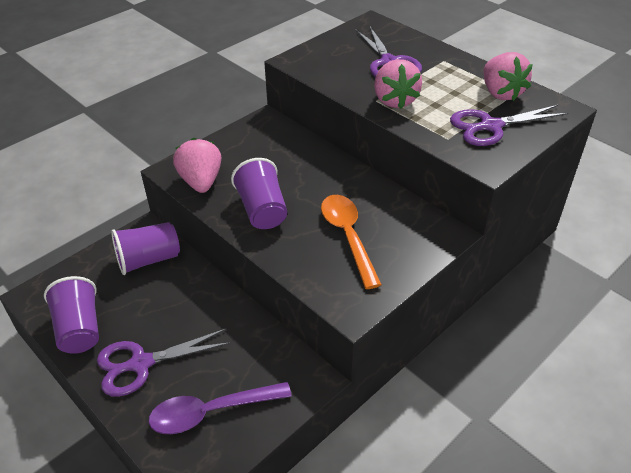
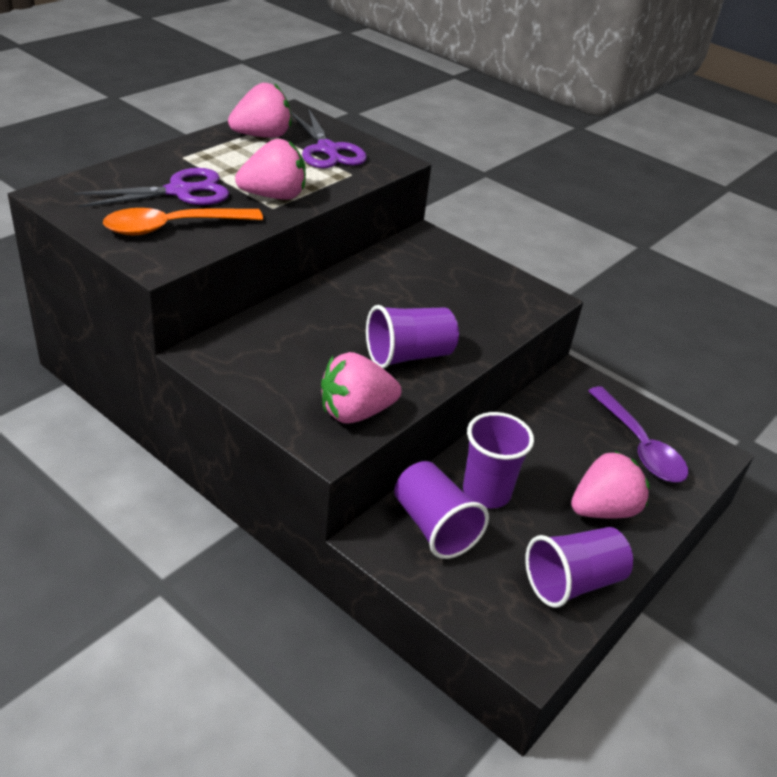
camera: 100 degrees left, 5 degrees down
purple scissors [97,329,230,397] -> pink strawberry [571,451,650,518]
orange spoon [321,195,382,289] -> orange spoon moved to [103,208,263,235]
none -> purple cup [463,412,534,508]

